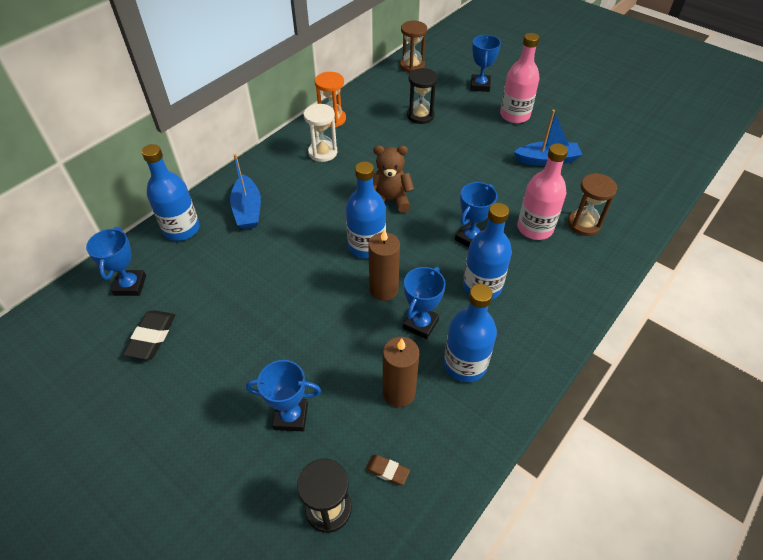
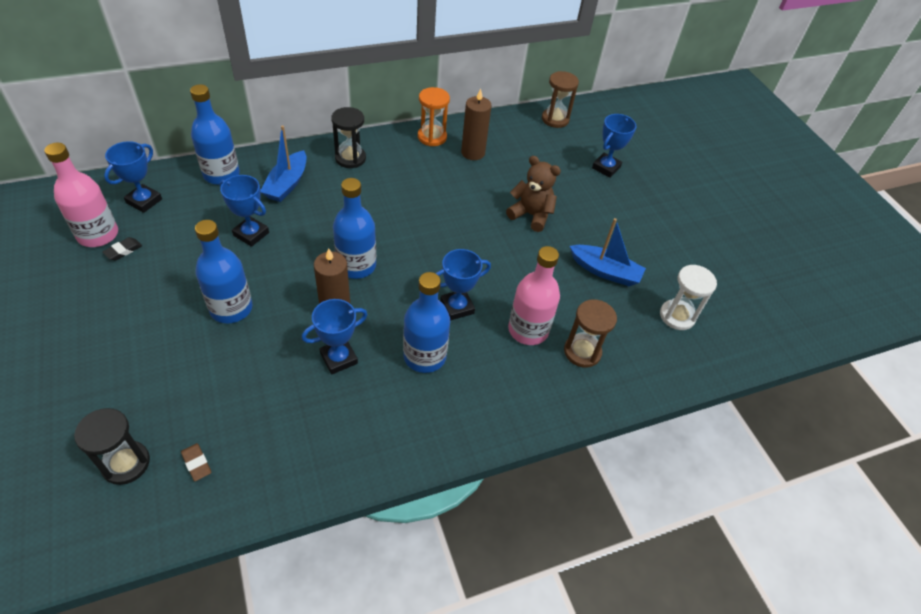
camera: 25 degrees right, 0 degrees up
black eraser [123,310,175,360] -> black eraser [102,237,142,261], size x0.59
blue trophy [246,360,321,431] -> blue trophy moved to [220,175,269,247]
white hourglass [304,104,337,162] -> white hourglass moved to [660,265,717,330]
brown teddy bear [373,145,414,213] -> brown teddy bear moved to [506,156,561,232]
brown candle [383,337,419,407] -> brown candle moved to [461,88,491,160]
black hourglass [407,68,438,124] -> black hourglass moved to [331,107,366,168]
blue bottle [444,284,497,382] -> blue bottle moved to [195,220,252,323]
pink bottle [500,33,540,123] -> pink bottle moved to [44,143,118,247]

